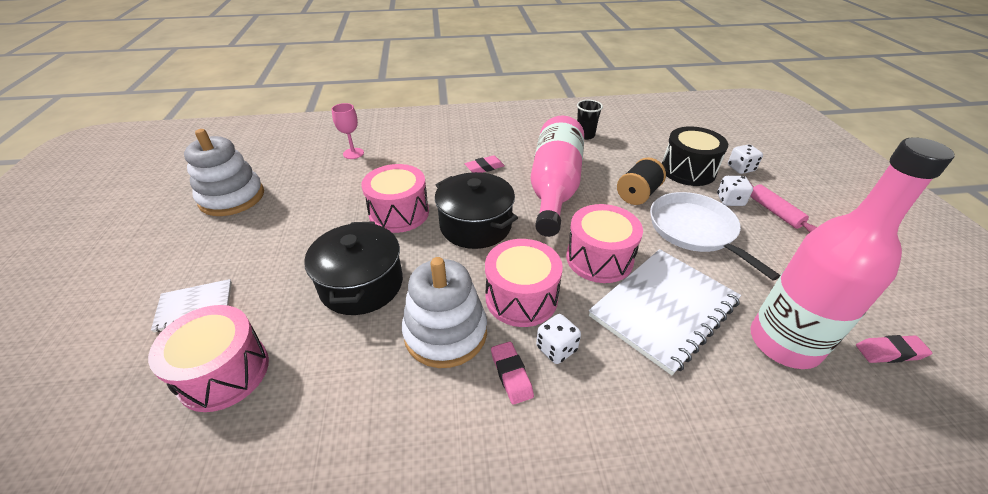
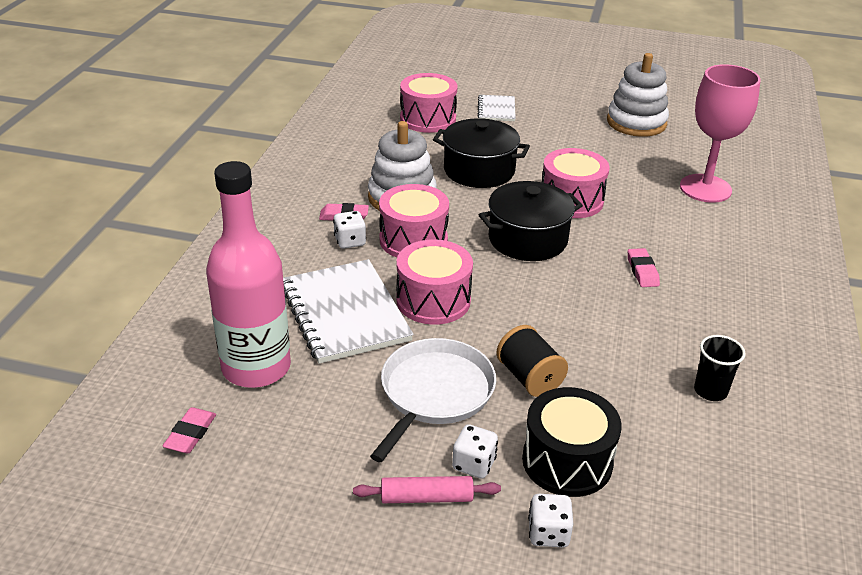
camera: 110 degrees right, 5 degrees down
pink goblet [332,103,364,159] -> pink goblet [680,64,761,203], size x2.02
pink bottle [531,116,584,237] -> none
white pan [650,192,780,280] -> white pan turned 60 degrees counterclockwise [370,338,496,462]

